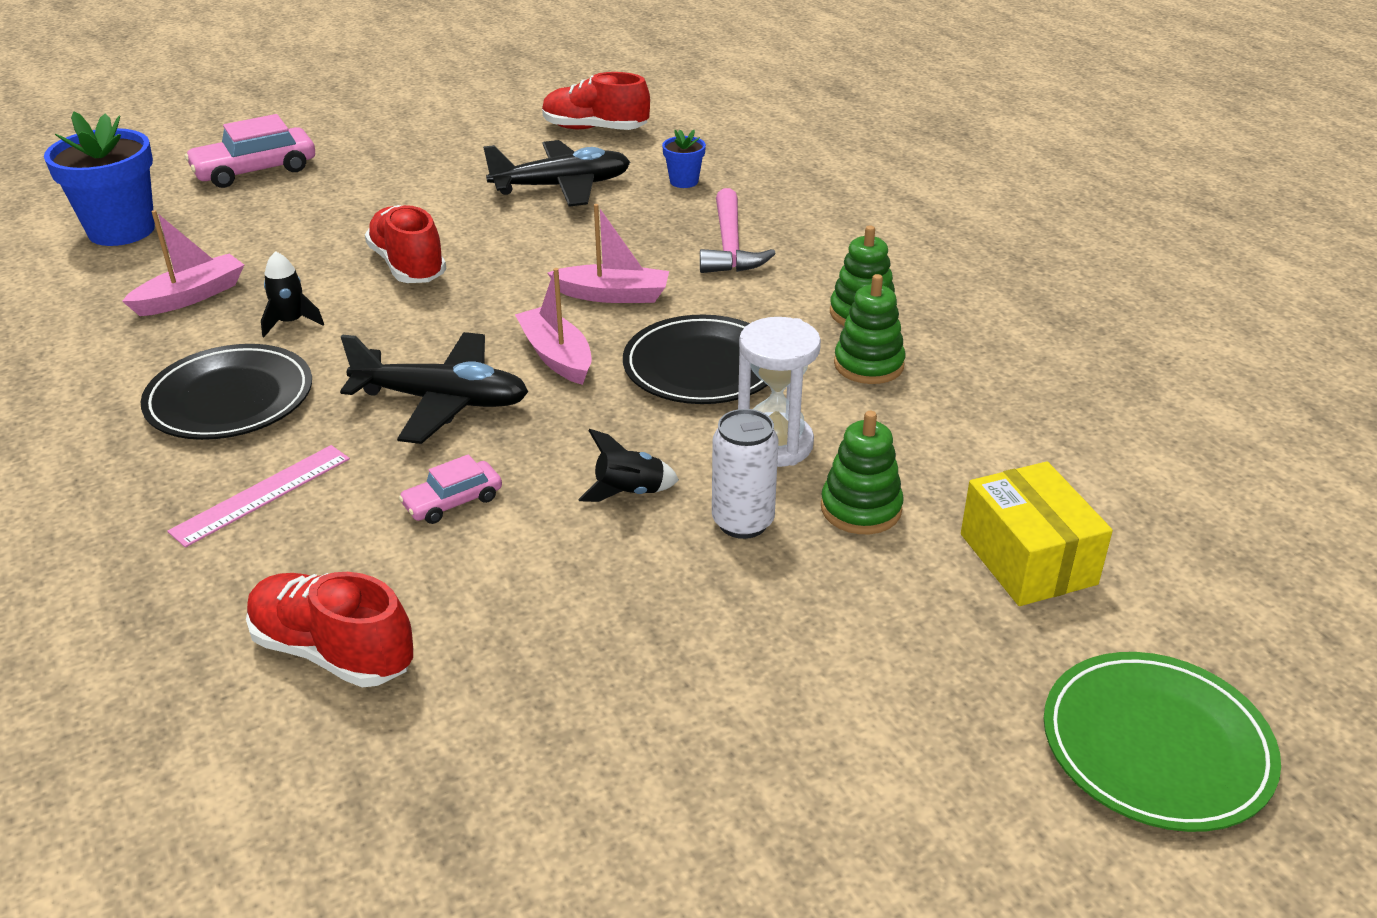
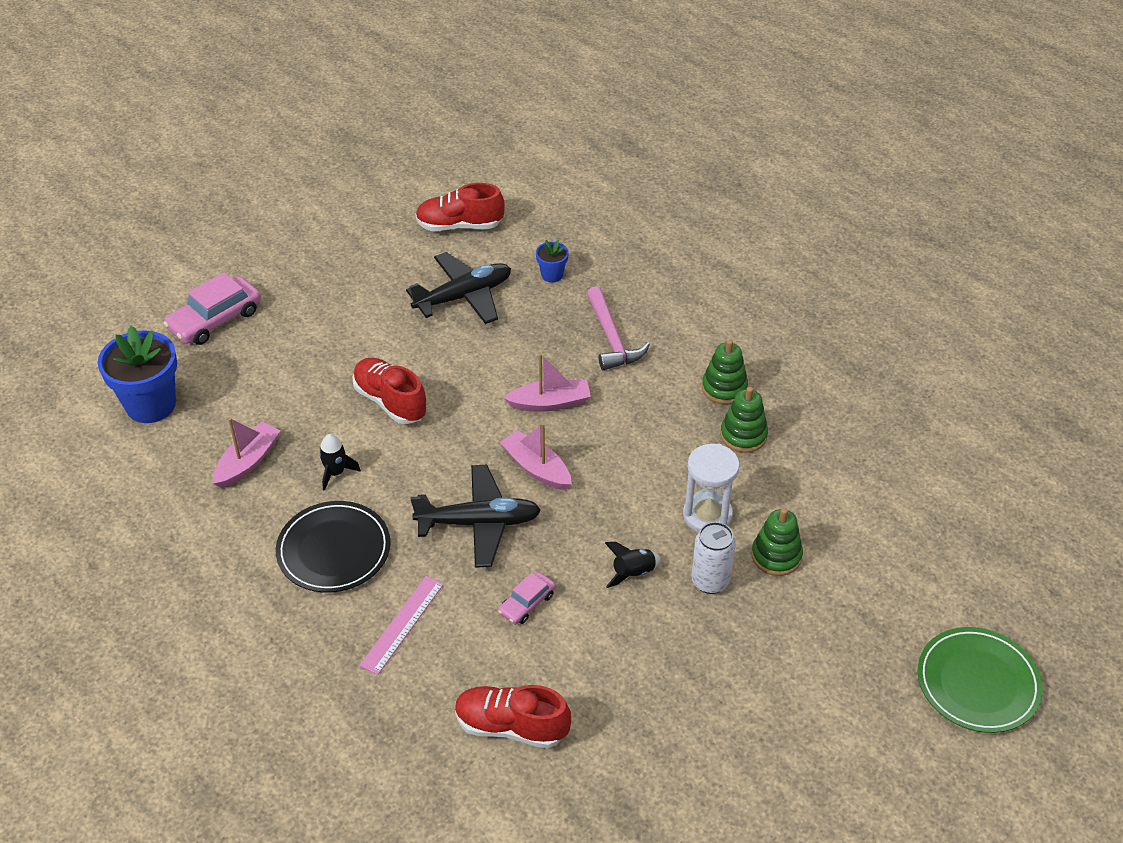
camera: 15 degrees left, 10 degrees up
black plate [623,315,768,404] -> none
yellow box [961,461,1113,606] -> none

